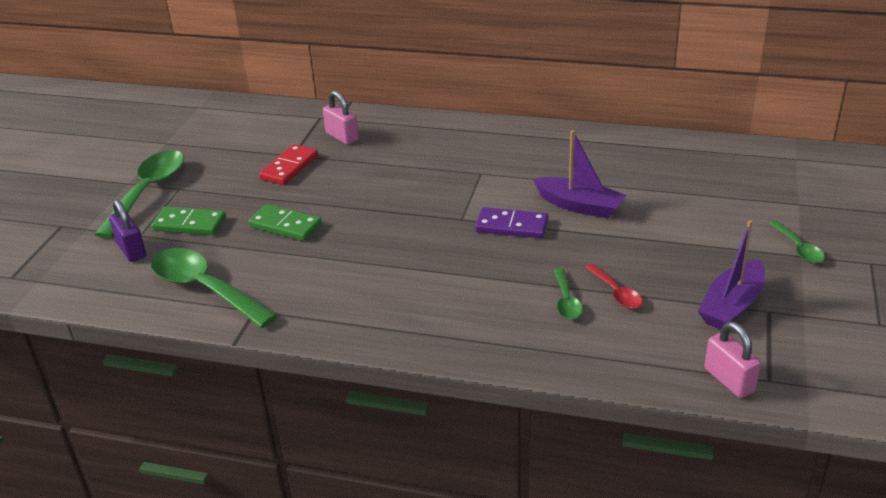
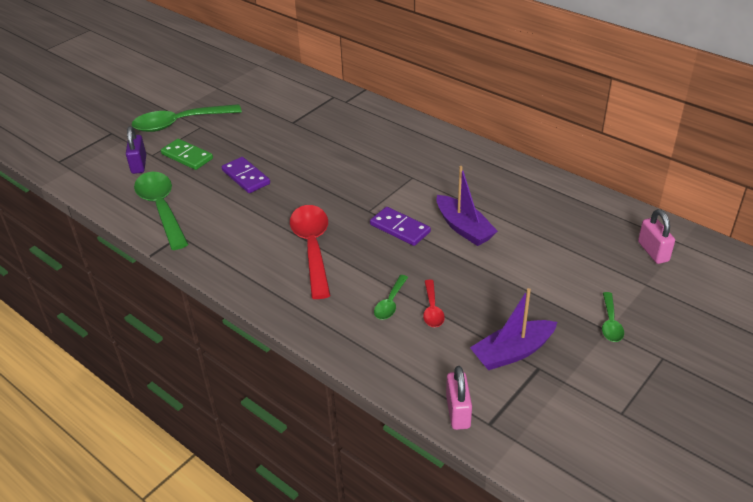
camera: 25 degrees right, 5 degrees up
green spoon [94,150,184,239] -> green spoon turned 150 degrees counterclockwise [132,104,242,132]
green domino [248,204,322,241] -> purple domino [222,157,270,193]
red domino [259,144,318,185] -> none
pink padlock [323,91,359,145] -> pink padlock moved to [638,209,675,264]
none -> red spoon [290,205,331,299]

